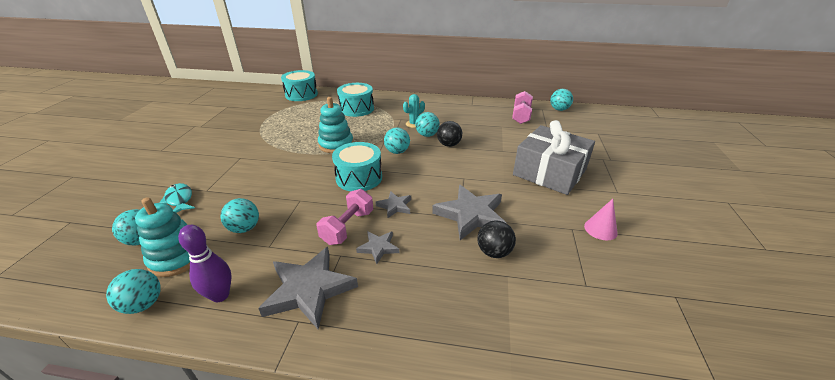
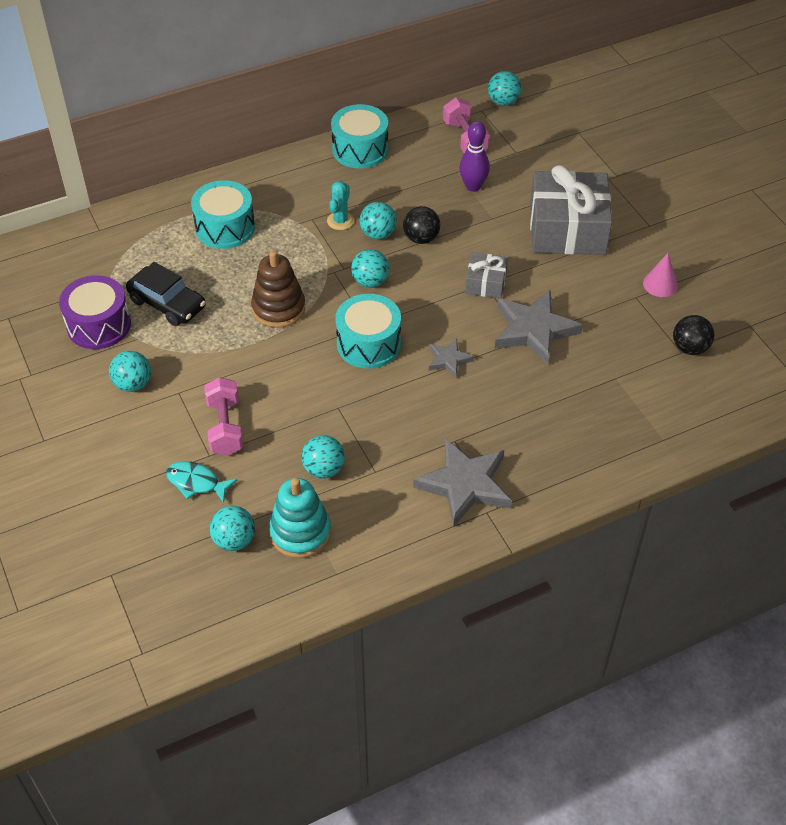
camera: 35 degrees left, 15 degrees up
turquoise ball [106,269,161,314] -> turquoise ball moved to [109,351,151,392]
purple bowling pin [178,225,232,302] -> purple bowling pin moved to [459,121,490,192]
turquoise drum [281,70,318,101] -> turquoise drum moved to [331,104,388,168]
pink dumbbell [317,189,373,245] -> pink dumbbell moved to [204,377,243,456]
turquoise stacking toy [318,97,353,153] -> brown stacking toy [251,250,305,328]
grey star [356,231,399,264] -> none
black ball [478,220,516,258] -> black ball moved to [673,315,714,355]
none -> purple drum [59,275,131,349]
none -> black car [126,262,206,326]
none -> grey gift [465,252,508,299]

